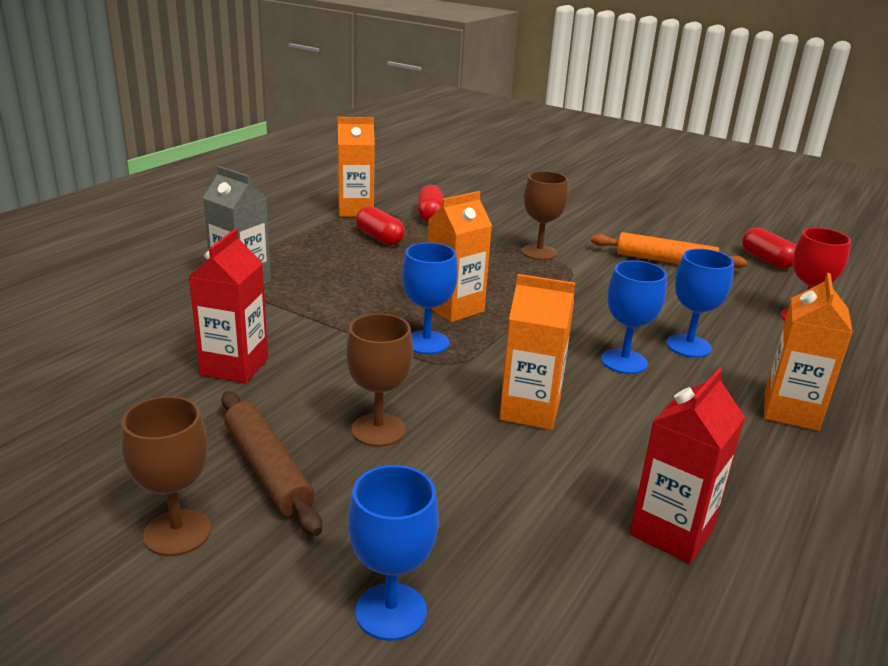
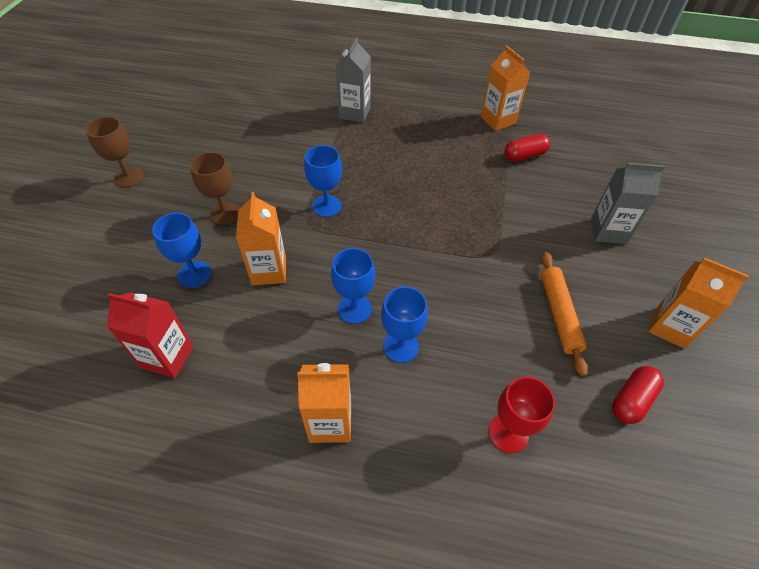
camera: 70 degrees right, 25 degrees up
red carton [188,229,268,384] -> none
brown rolling pin [221,391,322,536] -> none
blue goblet [348,465,439,641] -> blue goblet moved to [152,213,211,288]
red capsule [356,206,405,246] -> none
orange carton [428,191,492,322] -> orange carton moved to [648,258,749,349]
brown goblet [521,171,568,260] -> none
none -> grey carton [591,163,665,244]

